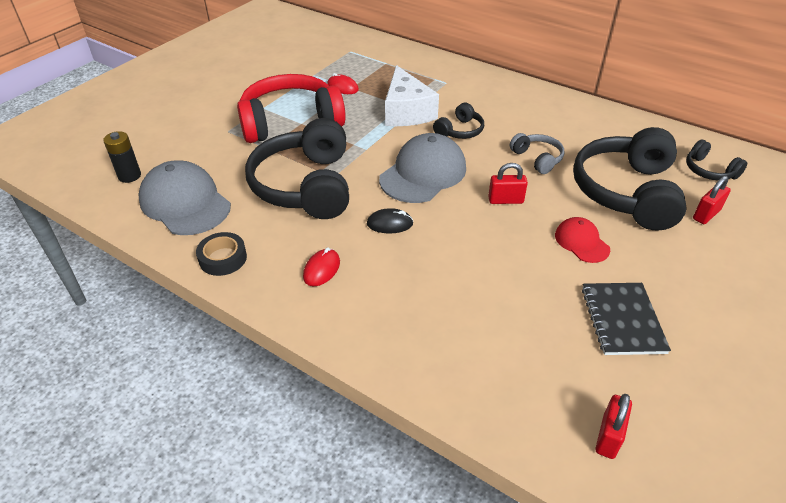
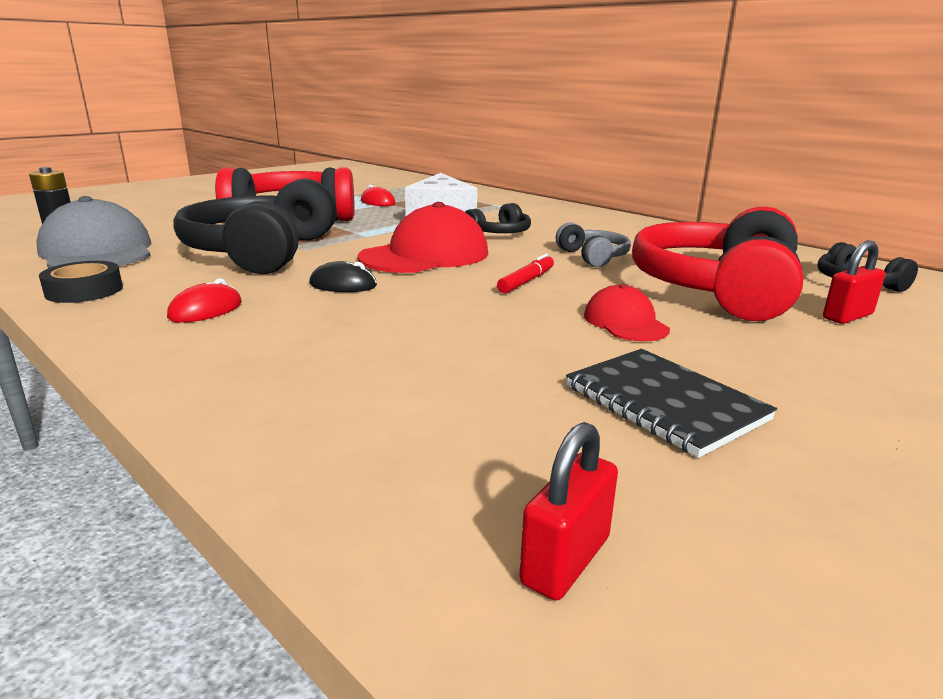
camera: 10 degrees right, 20 degrees down
grey cap [379,133,466,203] -> red cap [357,202,488,273]
red padlock [488,163,528,204] -> red marker [497,254,554,293]
black headphones [573,127,687,231] -> red headphones [632,207,804,321]
black notebook [582,283,671,355] -> black notebook turned 45 degrees counterclockwise [566,349,777,458]

